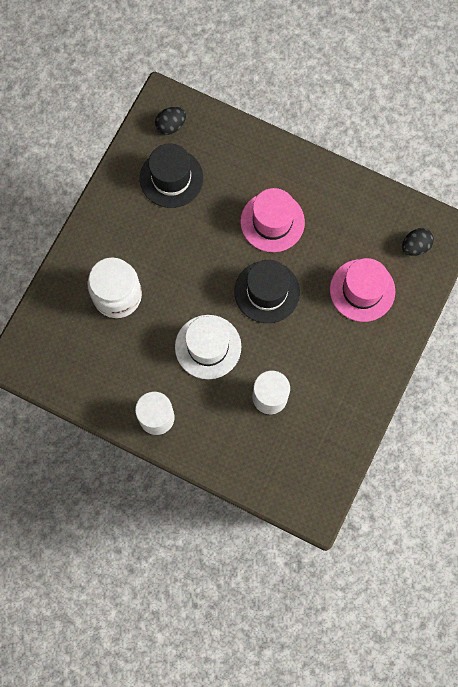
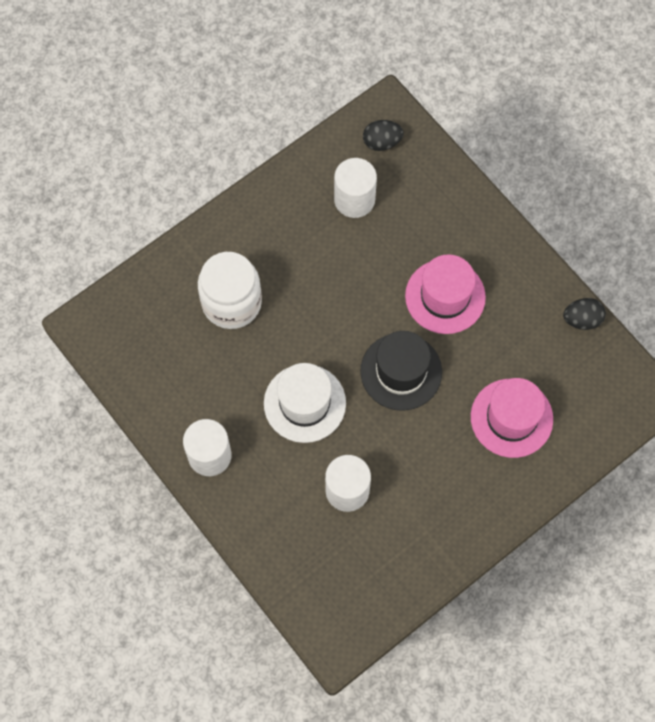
camera: 25 degrees right, 5 degrees down
black hat [140,143,203,208] -> white cylinder [334,158,377,218]
black egg [402,228,434,256] -> black egg moved to [563,298,606,330]

